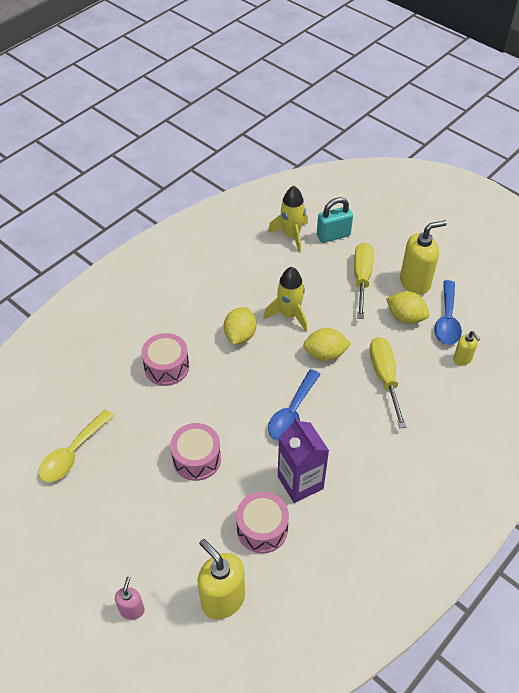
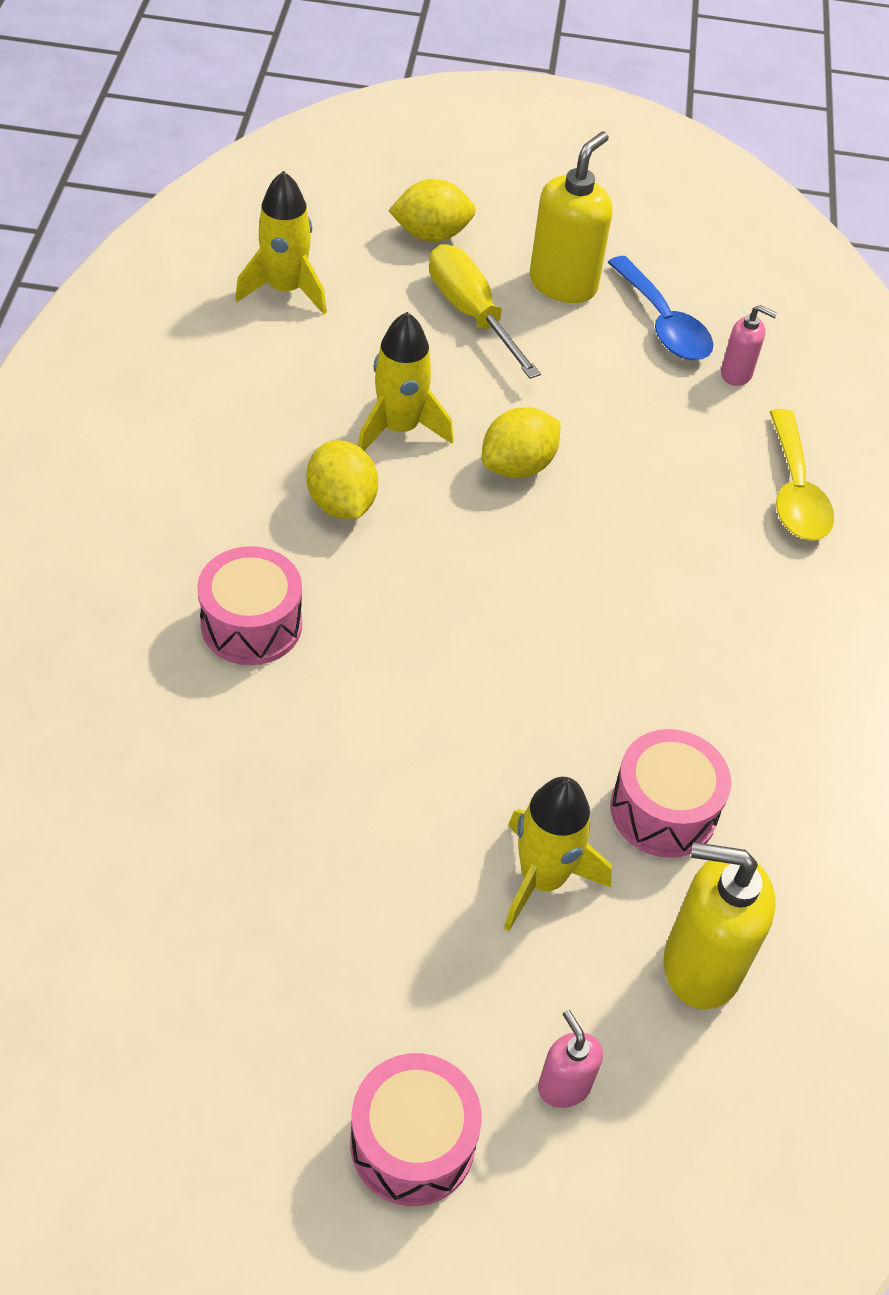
camera: 40 degrees left, 0 degrees up
yellow spoon [38,409,114,482] -> yellow spoon moved to [770,409,834,541]
pink drum [170,423,221,481] -> pink drum moved to [350,1053,482,1206]
blue spoon [268,369,321,441] -> none
purple carton [278,417,329,503] -> none
turquoise padlock [317,197,353,243] -> none
yellow screwdriver [369,337,407,428] -> none
yellow lemon [386,291,429,324] -> yellow lemon moved to [388,179,476,242]
yellow soap dispenser [453,331,480,366] -> pink soap dispenser [721,305,778,386]
none -> yellow rocket [504,777,612,931]

